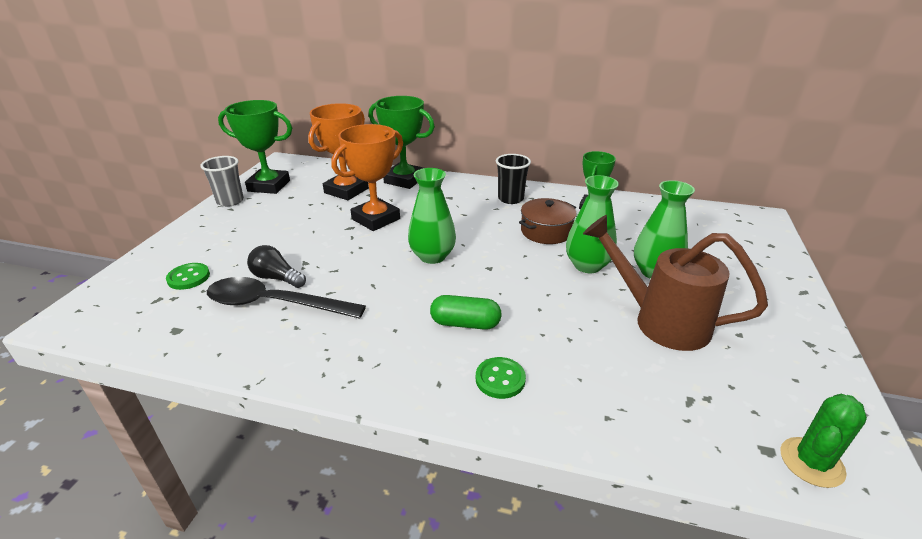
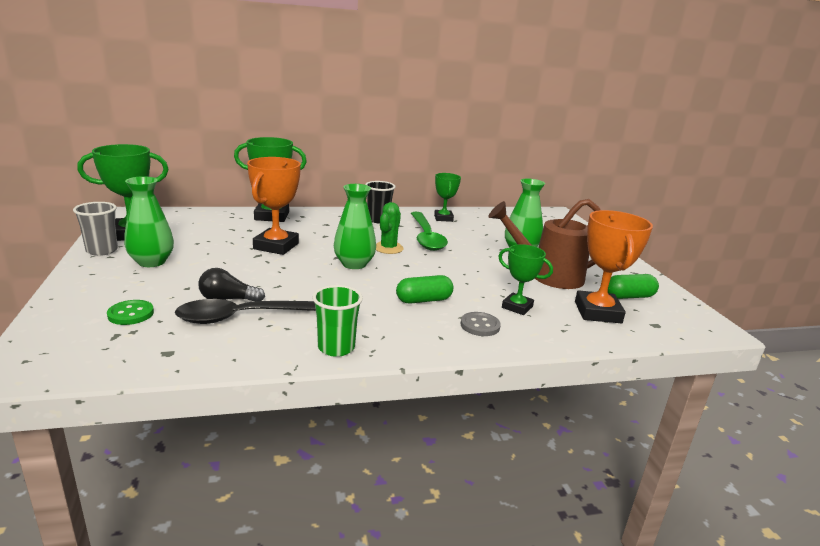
camera: 30 degrees left, 10 degrees down
orange trophy [308,103,369,200] -> orange trophy moved to [575,210,653,323]
green button [476,357,526,399] -> grey button [461,312,501,336]
brown pot [519,198,577,244] -> green spoon [411,212,448,251]
green vase [566,175,619,273] -> green vase moved to [124,176,174,267]
green cactus [780,394,867,488] -> green cactus moved to [376,202,404,254]
none -> green cup [312,285,363,357]
none -> green trophy [498,244,553,315]
none -> green capsule [608,274,659,299]

